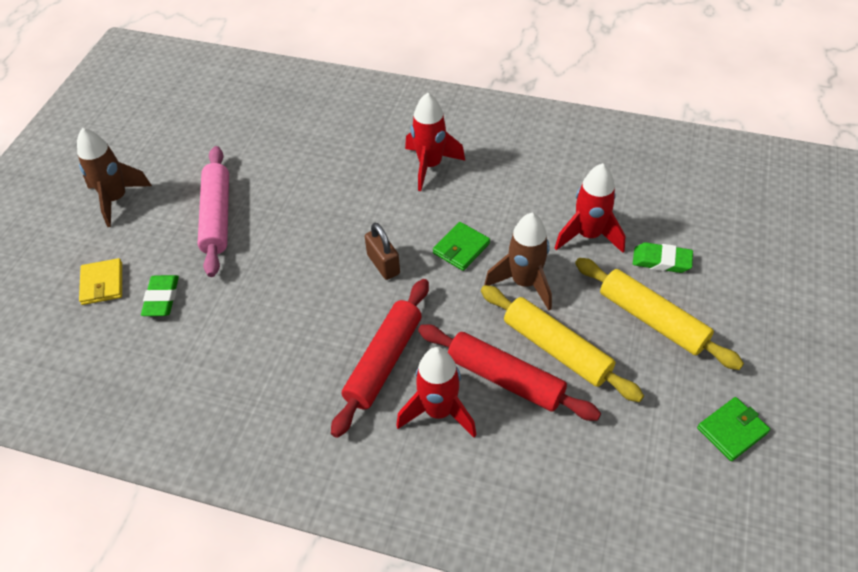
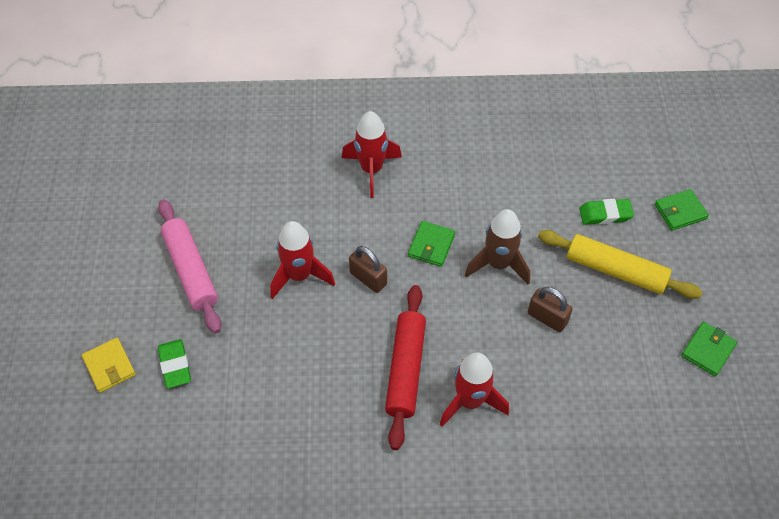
camera: 20 degrees left, 5 degrees up
brown rocket [77,128,152,227] -> none
red rolling pin [418,324,601,421] -> none
yellow rolling pin [481,285,644,402] -> brown padlock [528,287,573,332]
red rocket [555,163,626,253] -> red rocket moved to [270,221,335,299]
none -> green wallet [655,189,709,231]

